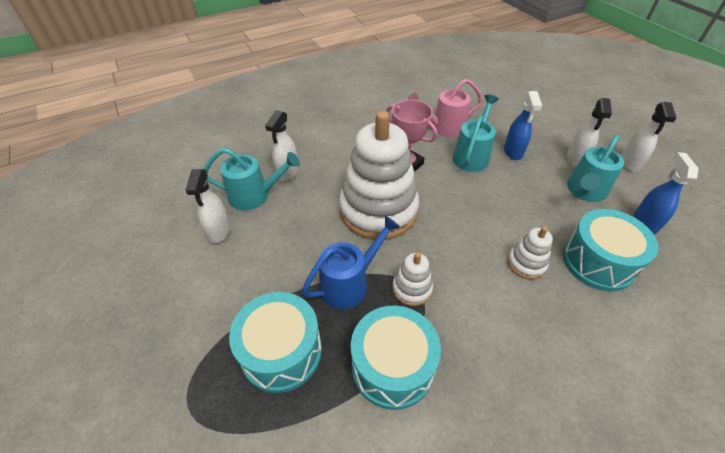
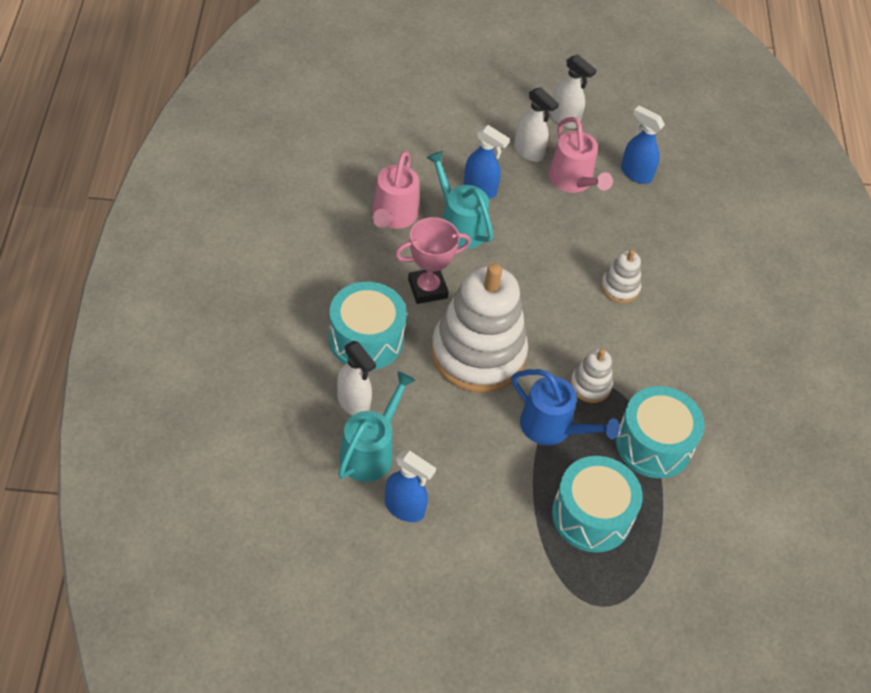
camera: 65 degrees left, 5 degrees up
white spray bottle [185,169,230,243] -> blue spray bottle [385,451,436,522]
blue watering can [302,216,400,309] -> blue watering can turned 135 degrees clockwise [512,369,620,445]
turquoise drum [563,209,658,291] -> turquoise drum moved to [329,282,407,370]
turquoise watering can [567,134,624,202] -> pink watering can [548,117,613,193]

